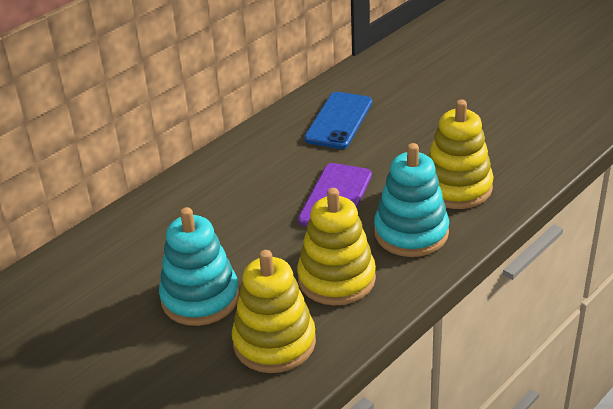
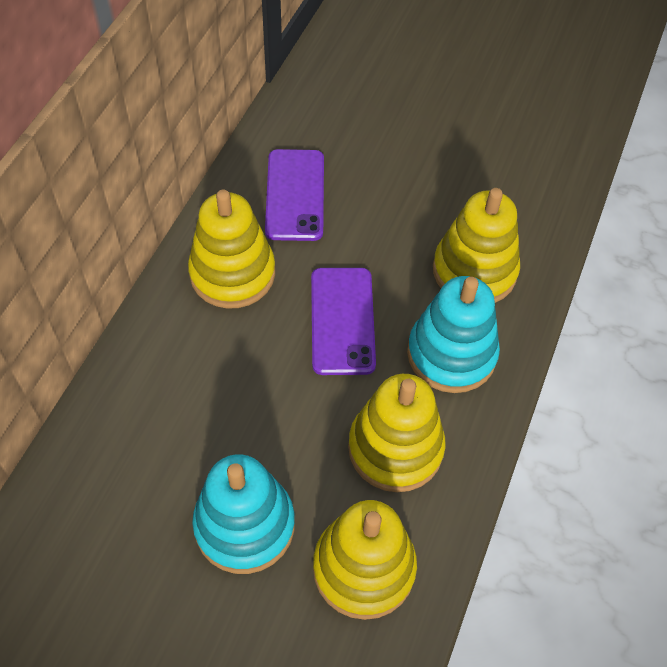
camera: 25 degrees left, 20 degrees up
blue phone [304,92,372,149] -> purple phone [265,149,324,241]
none -> yellow stacking toy [188,190,275,308]

